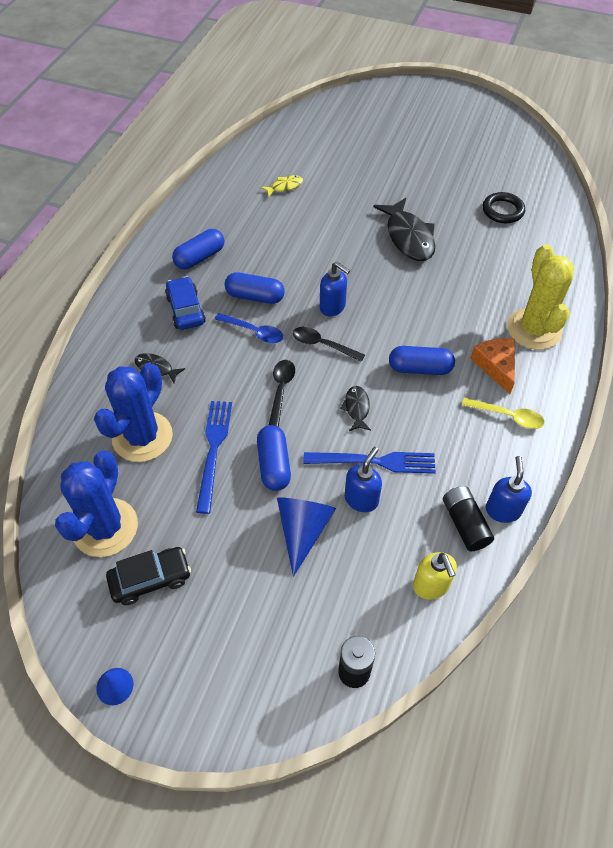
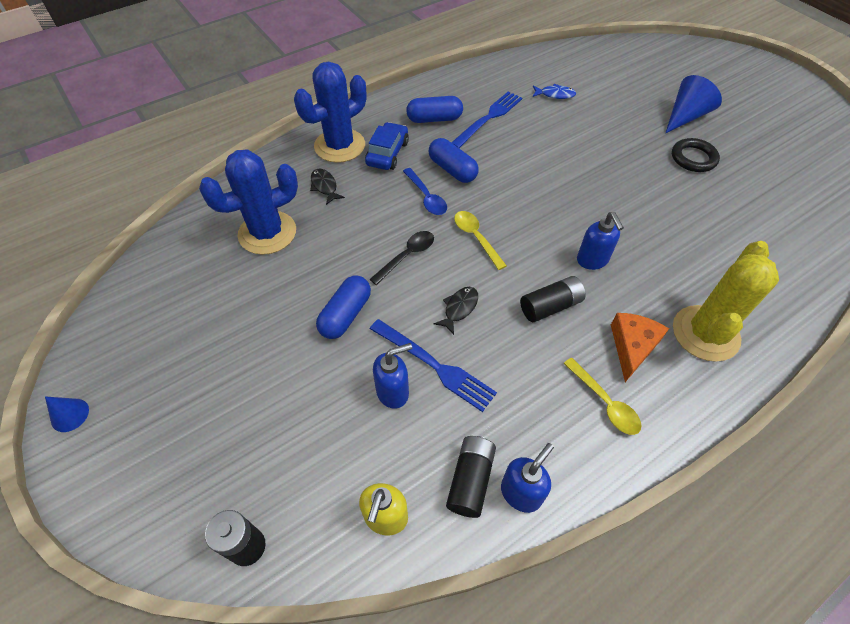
camera: 35 degrees right, 0 degrees up
blue cactus [55,450,138,557] -> blue cactus moved to [294,62,367,163]
black car [106,547,191,605] -> none
blue fork [196,401,232,514] -> blue fork moved to [451,91,522,148]
yellow fish [261,175,303,198] -> blue fish [533,84,576,99]
blue cone [277,497,336,577] -> blue cone moved to [666,75,722,133]
black spoon [293,327,365,362] -> yellow spoon [454,211,507,270]
blue soap dispenser [320,262,350,316] -> blue soap dispenser moved to [577,212,624,270]
black fish [374,198,435,261] -> none
blue capsule [389,346,455,375] -> black battery [520,276,586,322]
black ring [483,192,525,223] -> black ring moved to [672,138,720,172]

